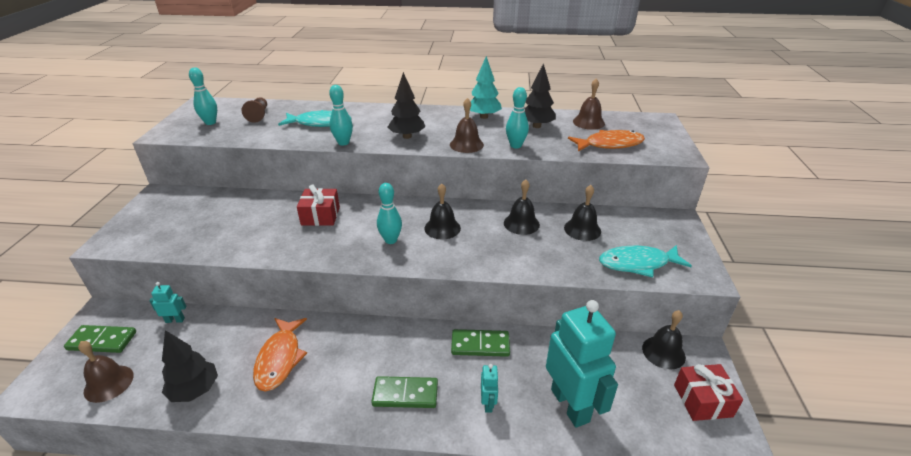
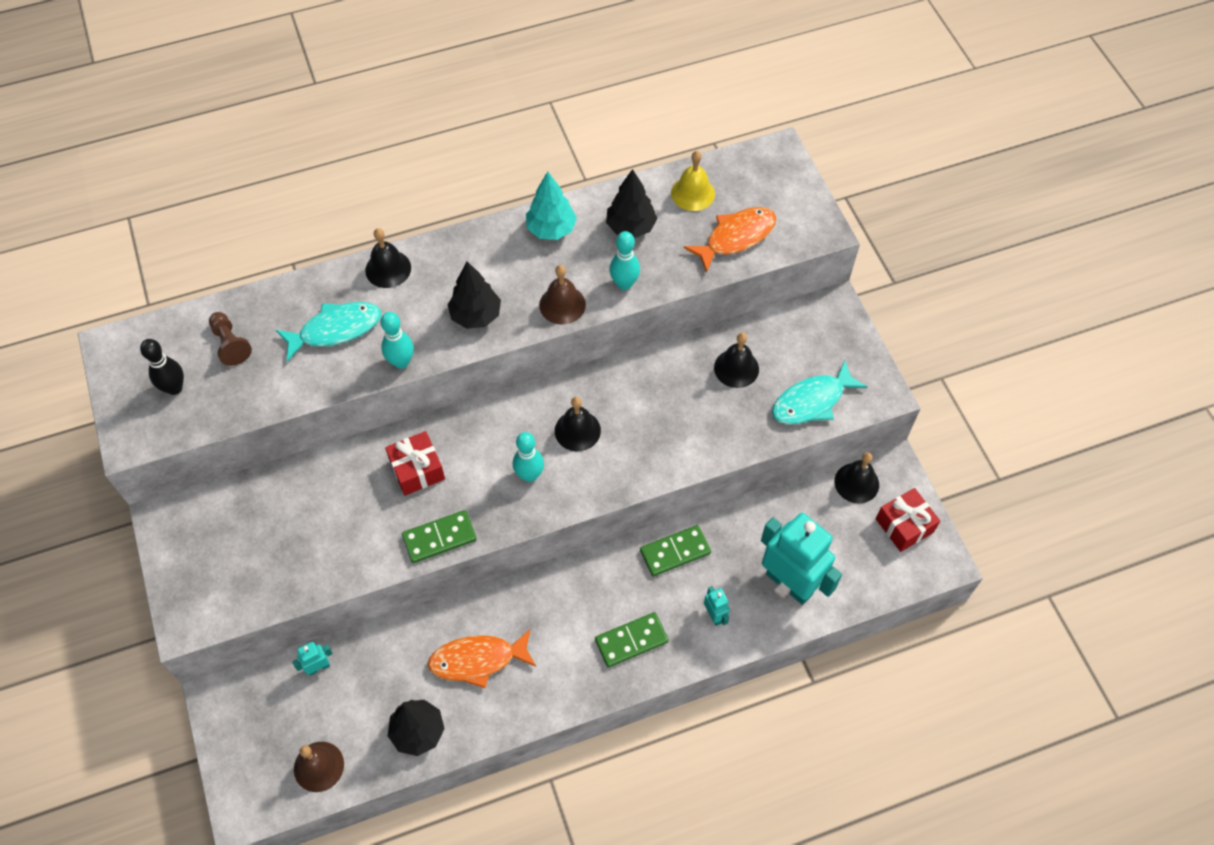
camera: 25 degrees left, 25 degrees up
green domino [64,325,136,353] -> green domino moved to [402,510,477,563]
turquoise bowling pin [189,68,217,125] -> black bowling pin [140,339,184,395]
orange fish [253,318,307,391] -> orange fish turned 105 degrees clockwise [428,629,536,688]
black bell [504,179,540,235] -> black bell moved to [365,228,411,288]
brown bell [573,78,605,130] -> yellow bell [671,151,715,211]

